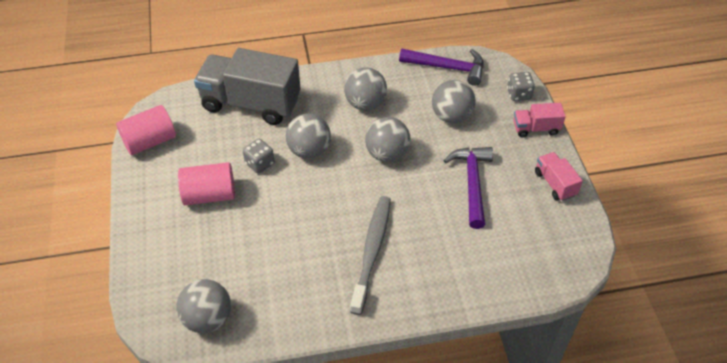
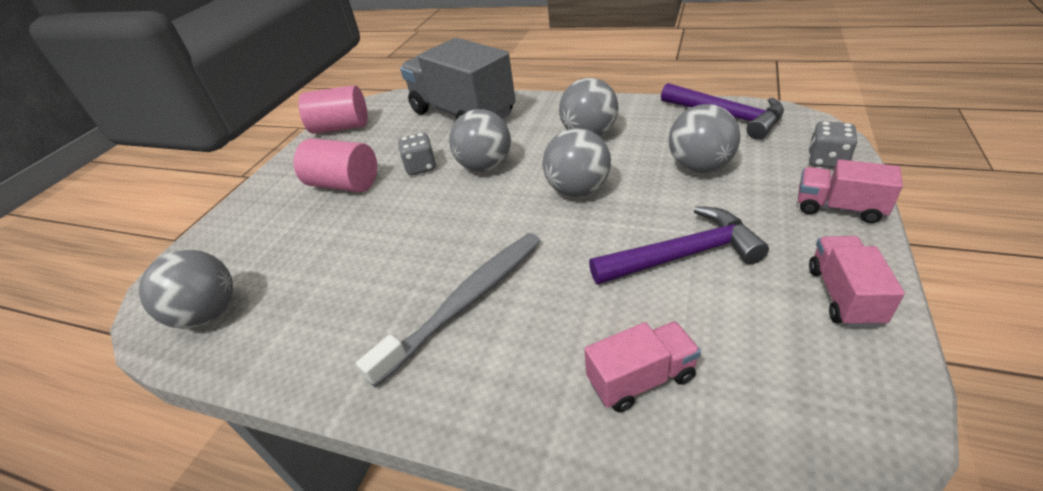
camera: 35 degrees right, 10 degrees down
purple hammer [444,147,493,229] -> purple hammer turned 45 degrees clockwise [589,206,769,285]
none -> pink truck [584,321,701,412]

